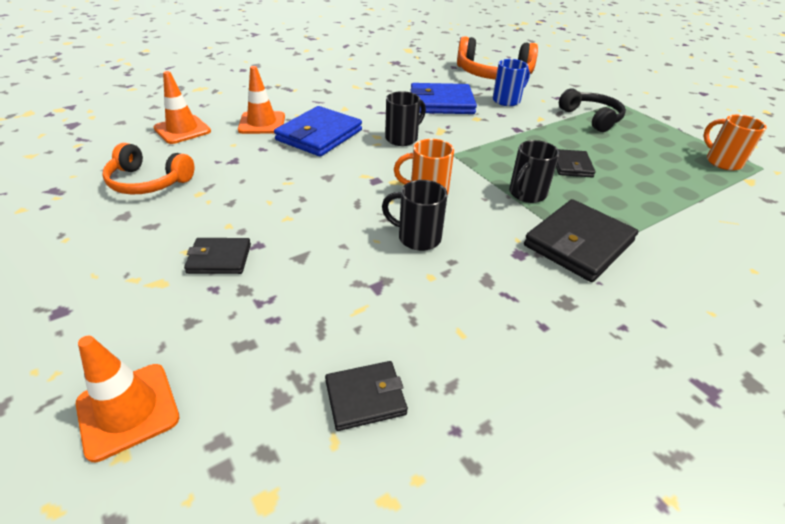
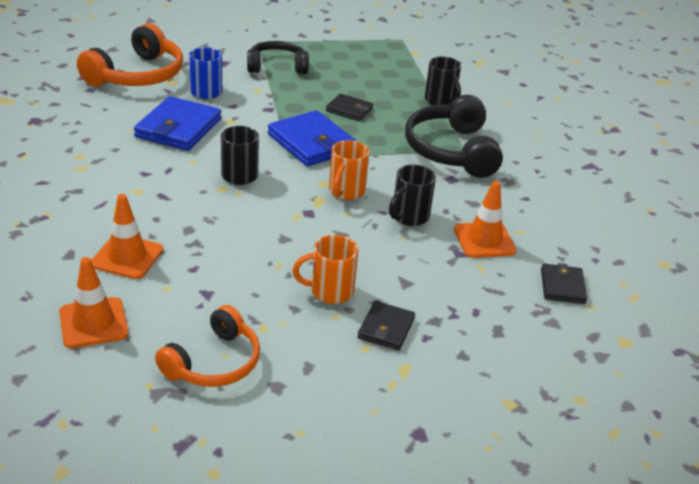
camera: 70 degrees left, 5 degrees down
orange traffic cone [76,336,180,462] -> orange traffic cone moved to [454,181,517,258]
blue wallet [274,106,362,157] -> blue wallet moved to [268,110,357,166]
black mug [509,140,560,203] -> black mug moved to [425,57,461,105]
black wallet [524,199,638,282] -> black headphones [405,95,503,178]
orange mug [704,115,767,171] -> orange mug moved to [292,235,358,304]

